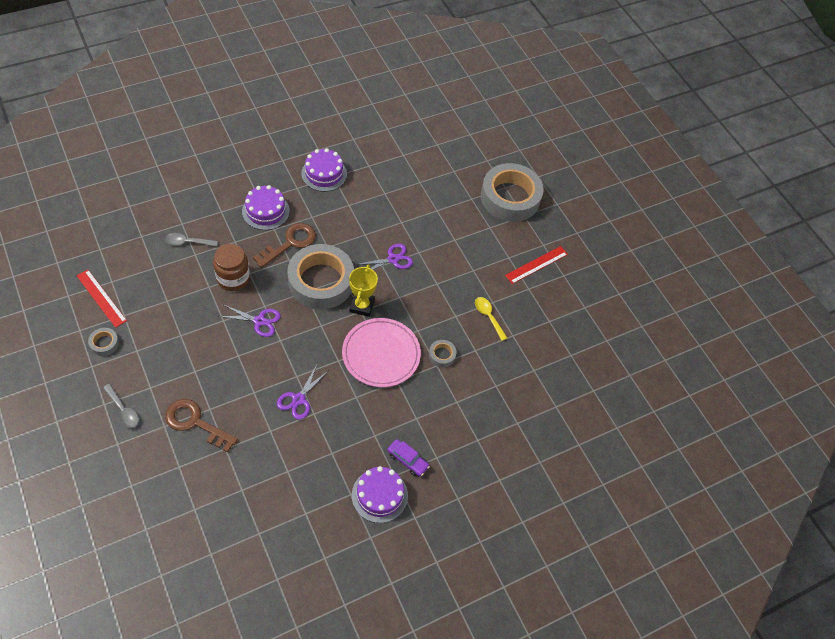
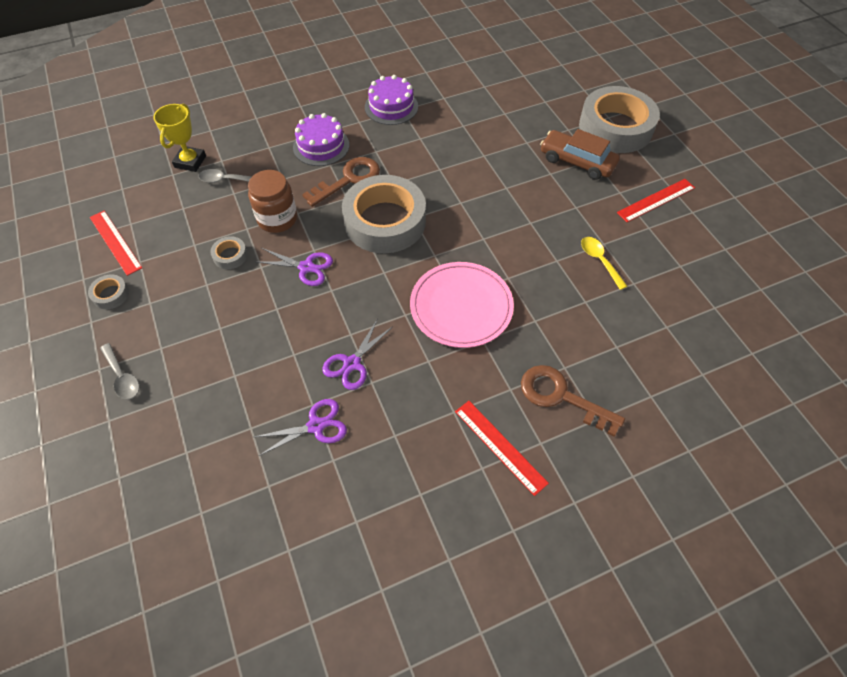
camera: 10 degrees right, 0 degrees up
brown key [165,399,238,452] -> brown key moved to [521,365,625,436]
yellow trophy [349,264,378,317] -> yellow trophy moved to [153,104,206,172]
purple cake [352,466,408,523] -> none
purple scissors [355,244,413,270] -> purple scissors moved to [254,399,347,456]
purple car [387,439,430,477] -> red ruler [455,401,549,496]
grey tape [429,340,457,367] -> grey tape moved to [210,236,248,269]
none -> brown car [540,129,620,180]

